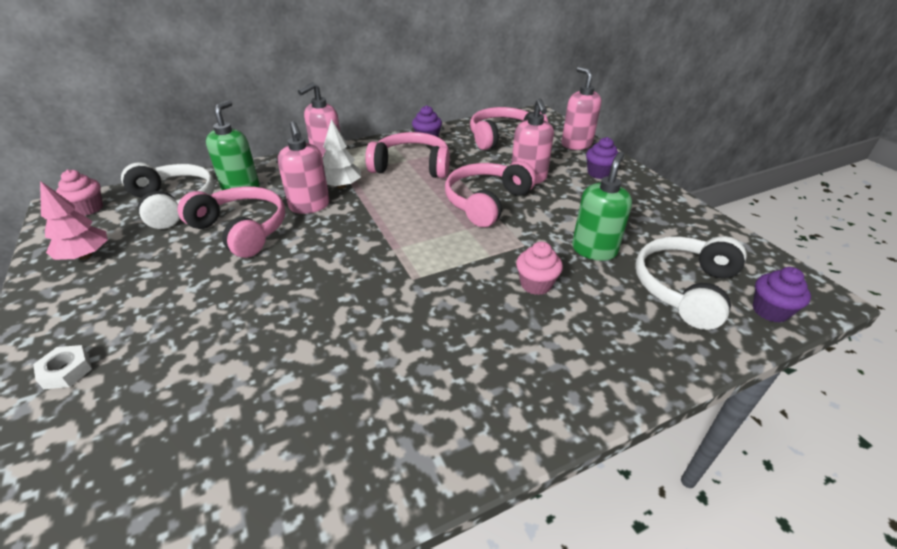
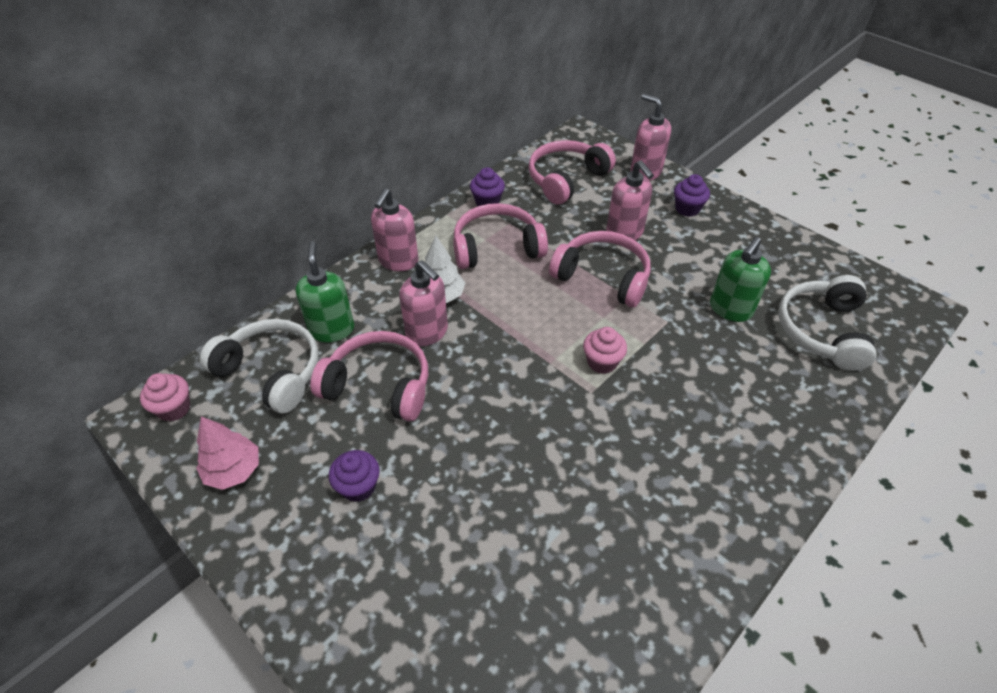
camera: 20 degrees left, 10 degrees up
white nut [33,345,92,389] -> none
pink headphones [445,161,536,227] -> pink headphones turned 105 degrees clockwise [549,231,651,308]
pink cupcake [516,242,563,295] -> pink cupcake moved to [583,327,627,374]
green soap dispenser [572,152,632,261] -> green soap dispenser turned 150 degrees counterclockwise [710,237,771,322]
purple cupcake [753,267,811,323] -> purple cupcake moved to [329,450,380,502]

